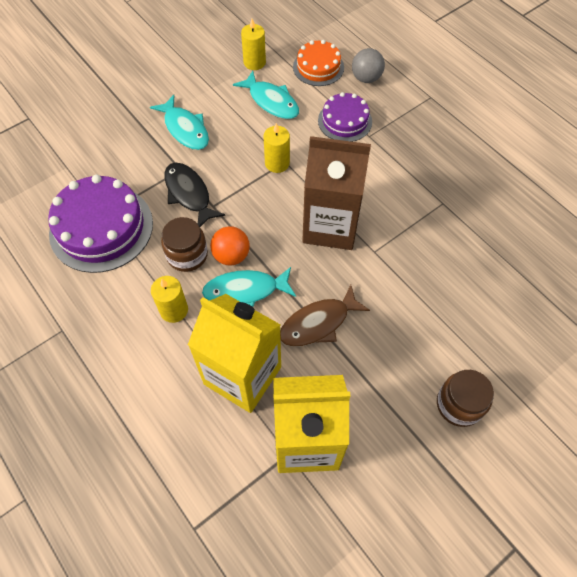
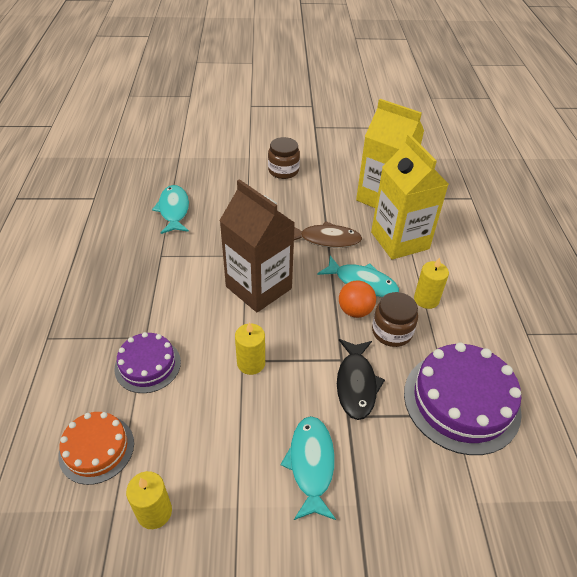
camera: 145 degrees left, 15 degrees down
turquoise fish [233,71,299,119] -> turquoise fish moved to [152,185,189,234]
grey ball [352,48,385,83] -> none

